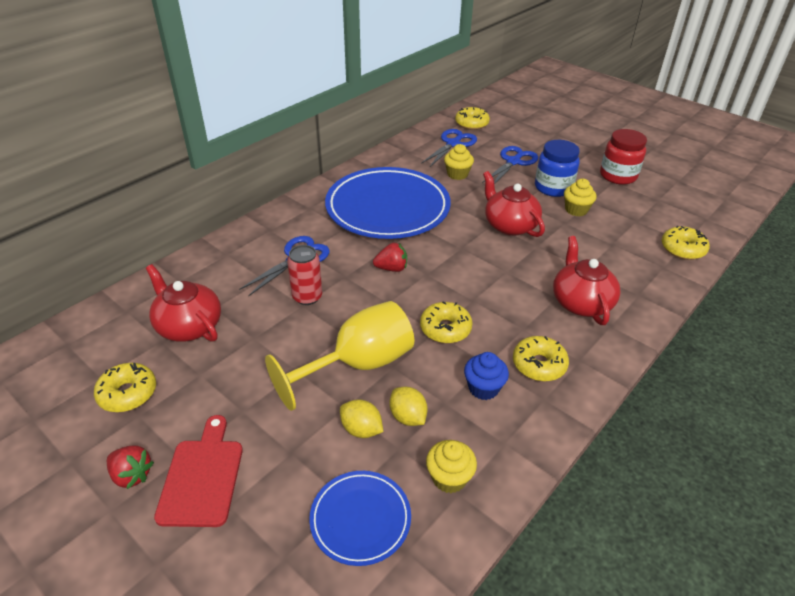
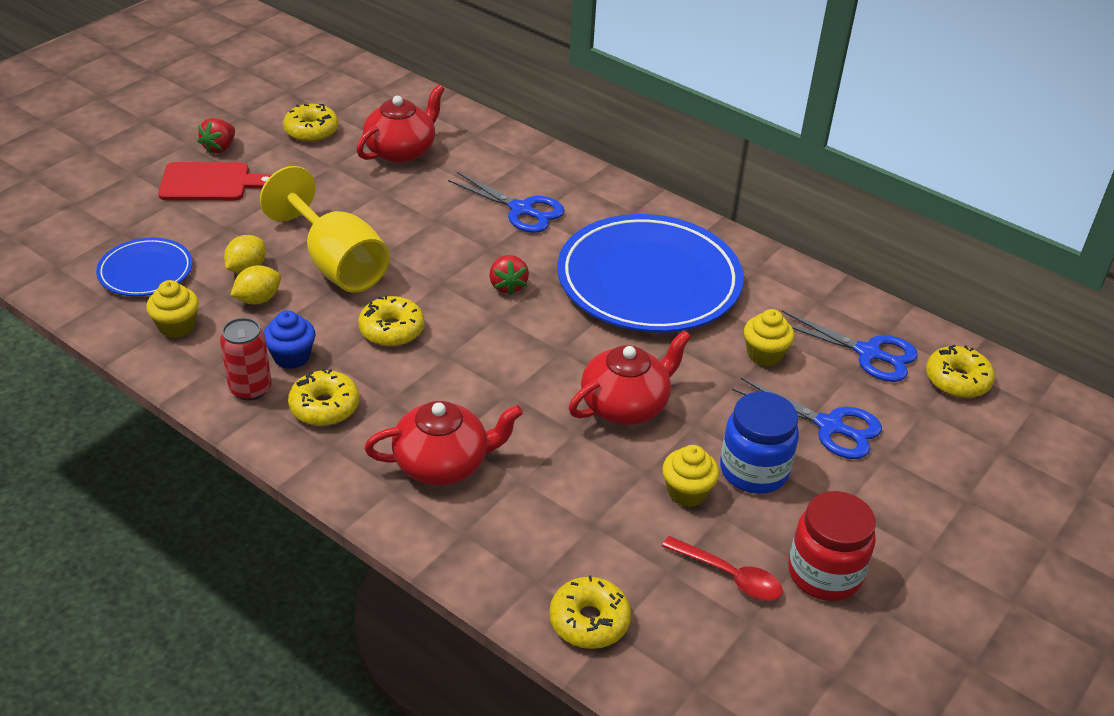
camera: 85 degrees right, 0 degrees up
red can [287,245,322,305] -> red can moved to [220,318,272,401]
none -> red spoon [662,536,783,601]

